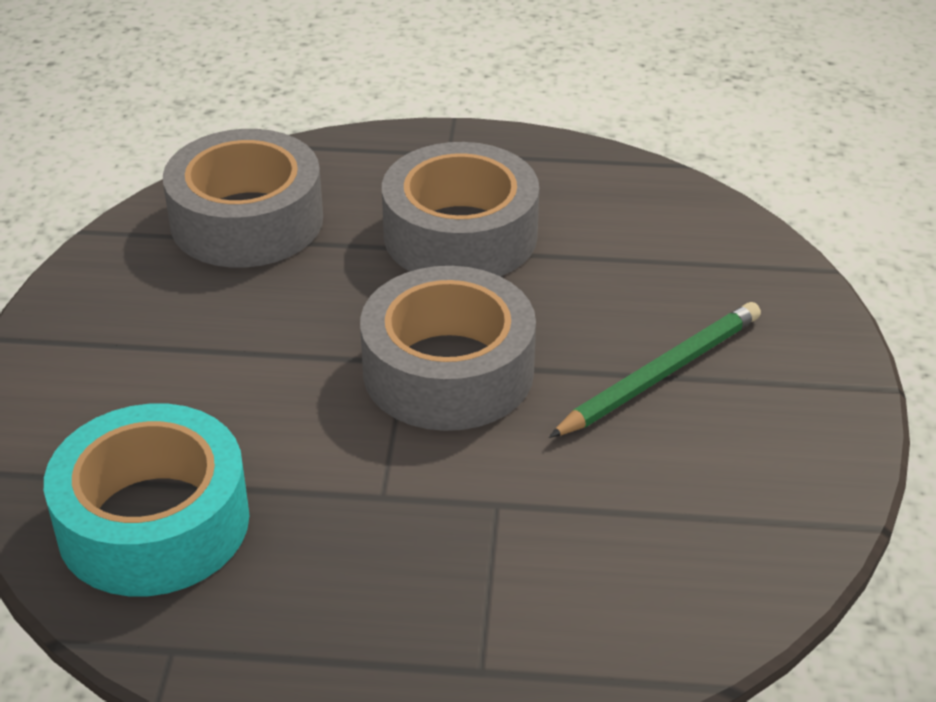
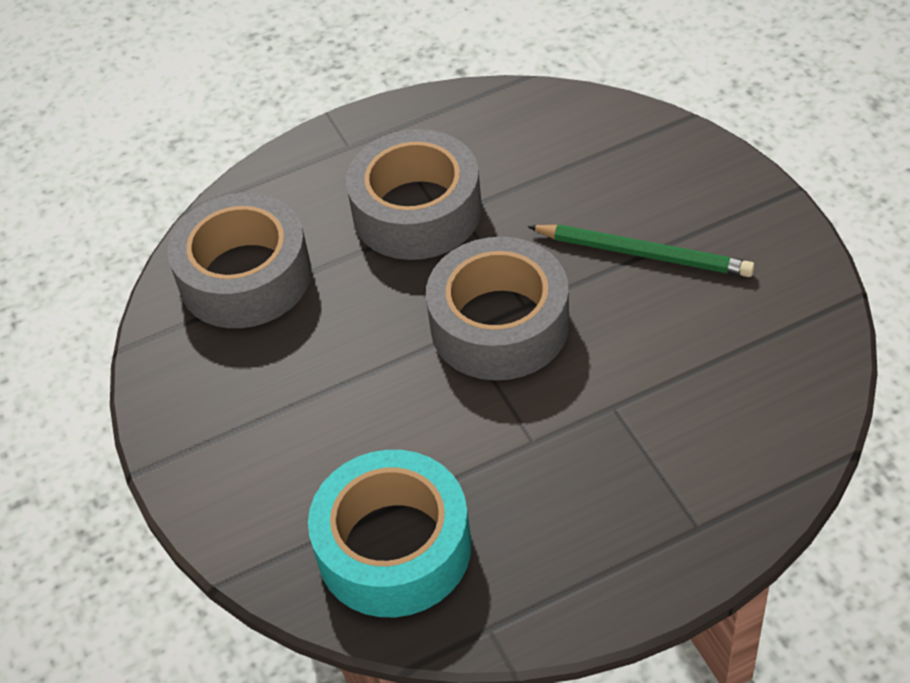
camera: 25 degrees left, 10 degrees up
green pencil [549,302,761,438] -> green pencil turned 90 degrees clockwise [528,224,755,277]

